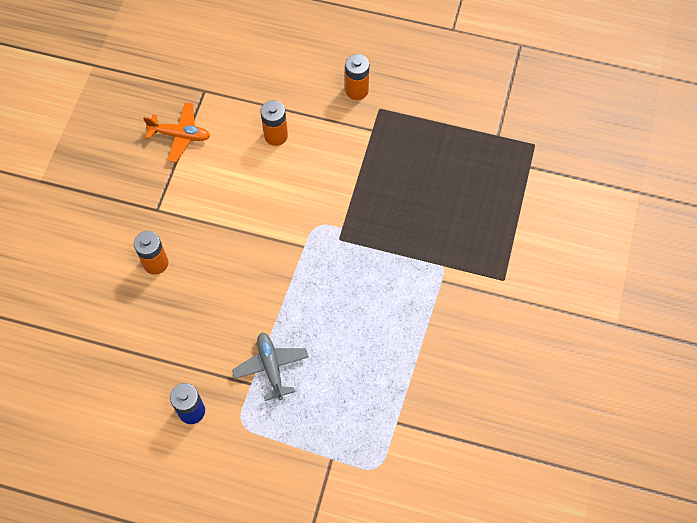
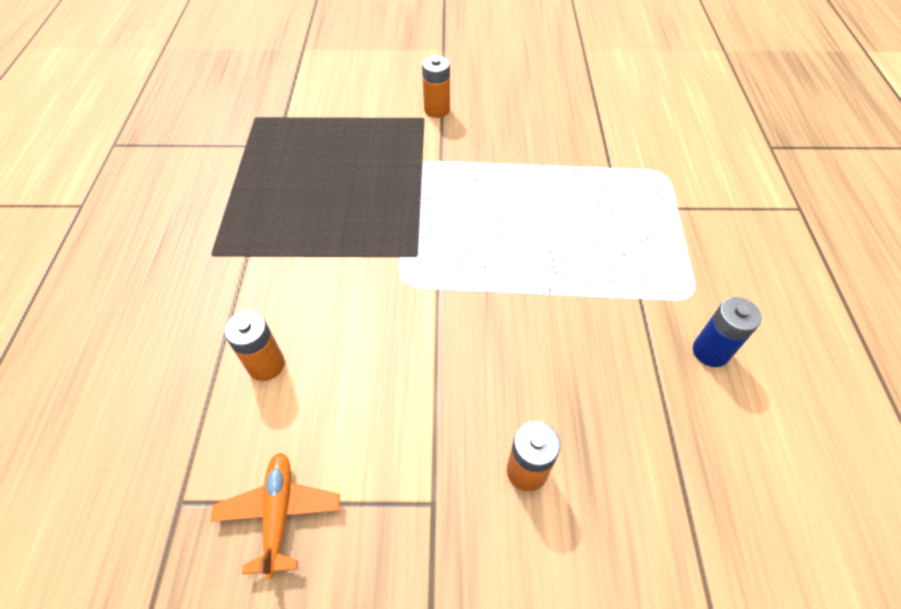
camera: 105 degrees left, 10 degrees down
grey plane [232,332,309,401] -> none
orange battery [345,54,369,100] -> orange battery moved to [422,55,450,118]

